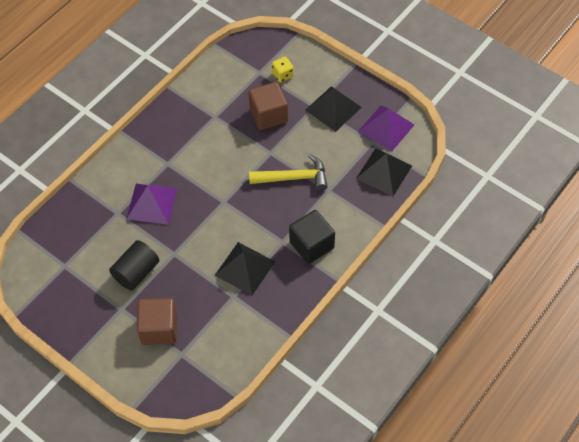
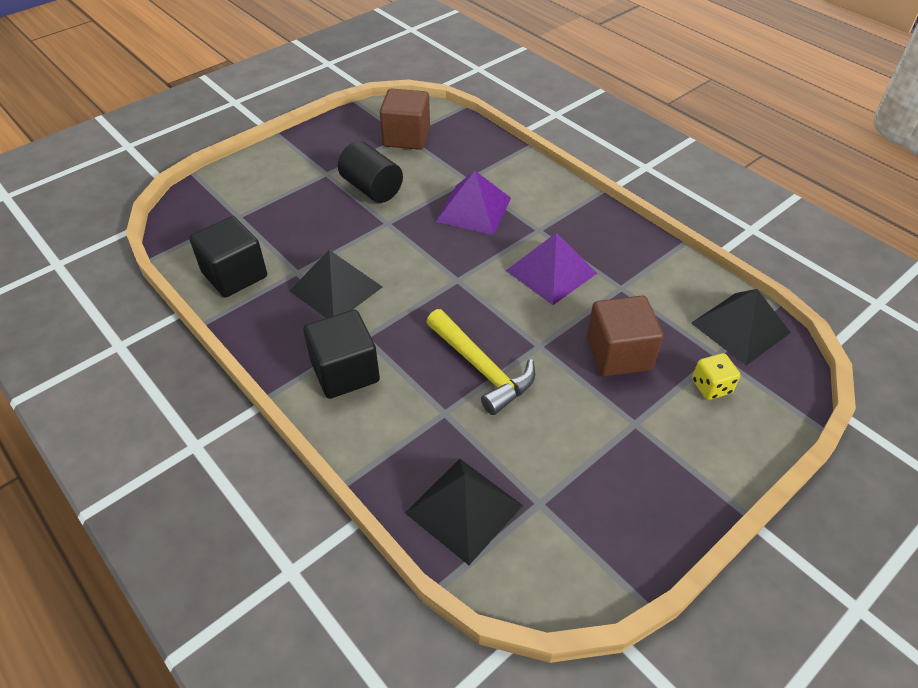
camera: 100 degrees right, 10 degrees down
brown cube [137,298,177,345] -> brown cube moved to [380,88,430,150]
yellow hammer [249,154,328,191] -> yellow hammer turned 45 degrees counterclockwise [427,309,535,415]
black pyramid [305,86,362,132] -> black pyramid moved to [691,289,791,365]
purple pyramid [358,105,415,152] -> purple pyramid moved to [506,233,597,305]
none -> black cube [189,216,267,297]

